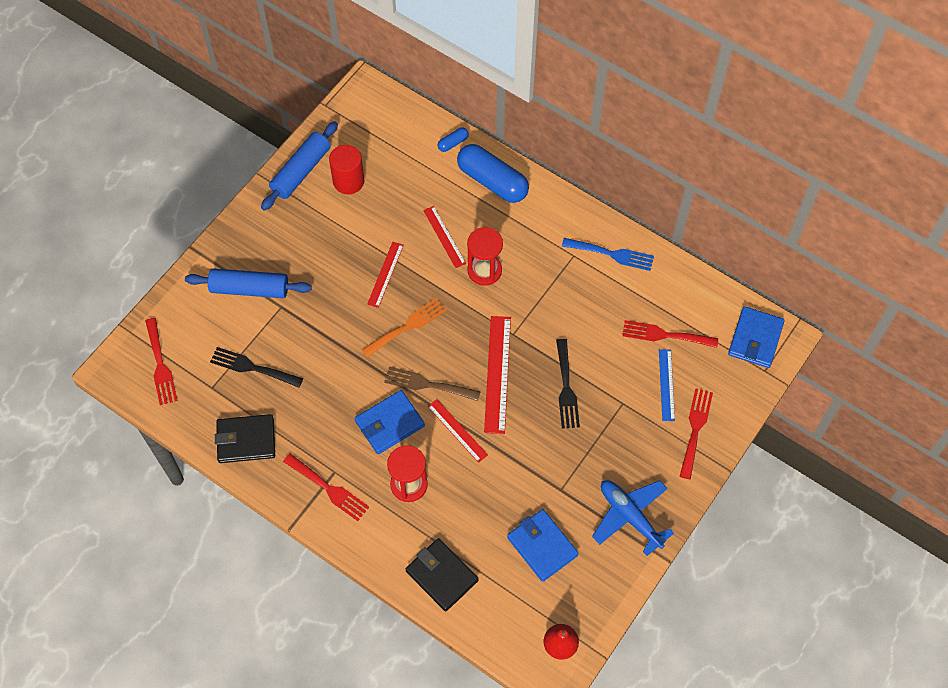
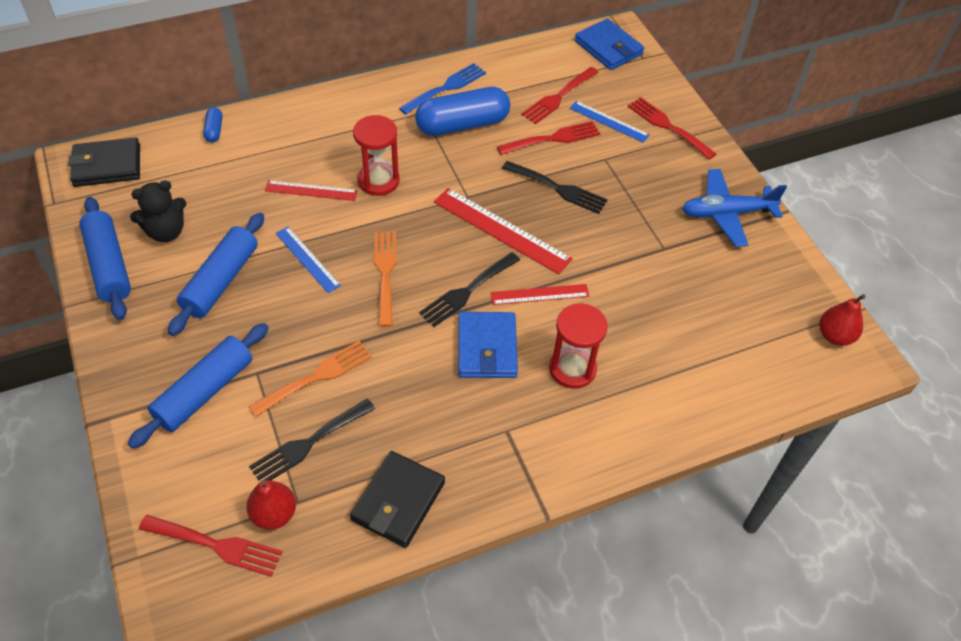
camera: 60 degrees left, 10 degrees down
red fork [283,454,369,521] -> red fork moved to [497,121,600,155]
red cylinder [329,145,364,194] -> black teddy bear [130,180,186,242]
red ruler [367,242,404,308] -> blue ruler [275,227,341,293]
brown fork [384,366,481,401] -> black fork [419,252,520,327]
black wallet [405,538,479,611] -> black wallet moved to [68,137,140,187]
blue capsule [457,144,529,203] -> blue capsule moved to [415,87,510,136]
blue wallet [507,509,579,582] -> none
none -> blue rolling pin [168,213,264,336]
none -> red pear [246,480,296,530]
none -> orange fork [249,341,372,417]

